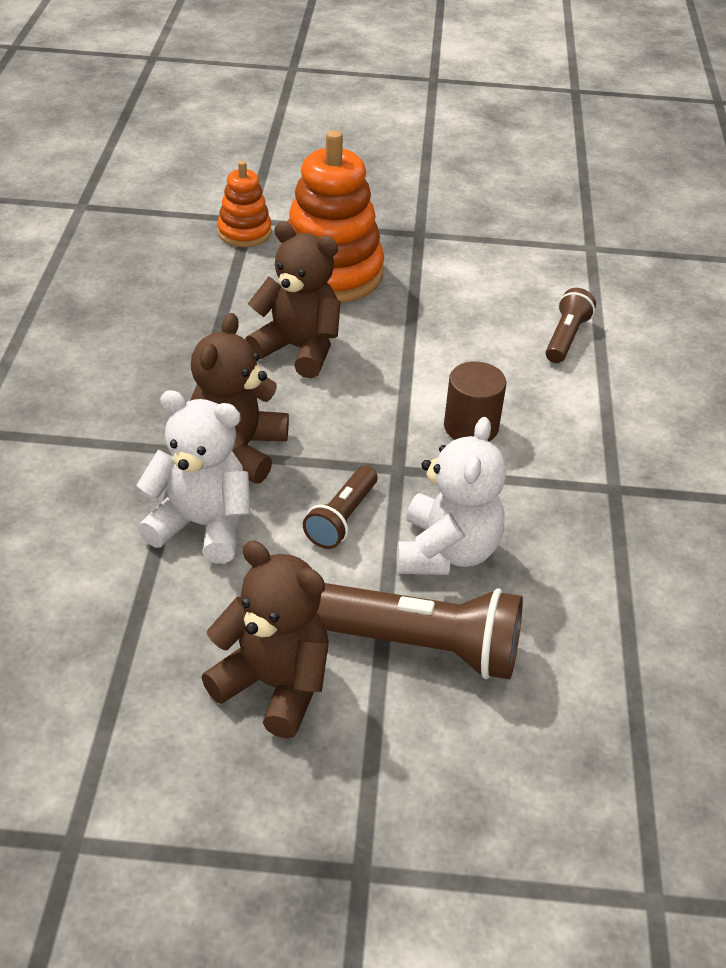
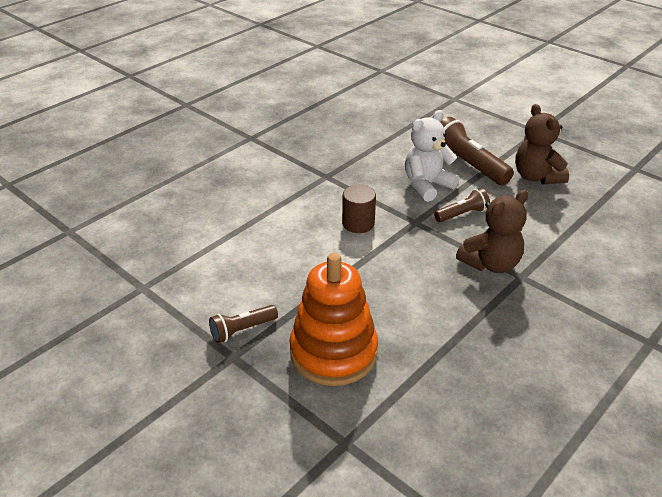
camera: 140 degrees left, 5 degrees down
white teddy bear [137,390,250,564] -> none
orange stacking toy [217,161,272,247] -> none
brown teddy bear [245,222,341,378] -> none
brown flashlight [545,288,596,363] -> brown flashlight moved to [209,305,278,343]

